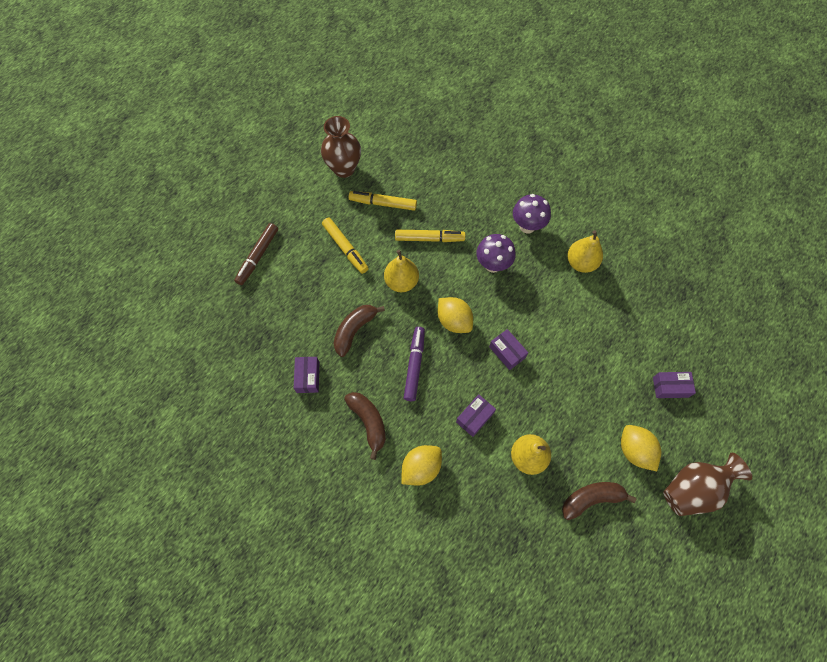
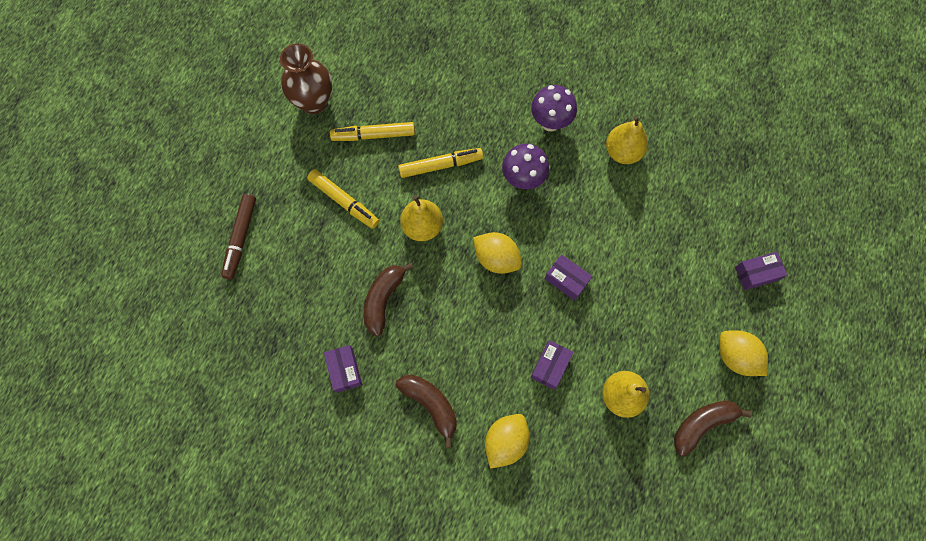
camera: 15 degrees left, 5 degrees up
purple marker [404,327,425,401] -> none
brown vase [663,453,752,516] -> none

